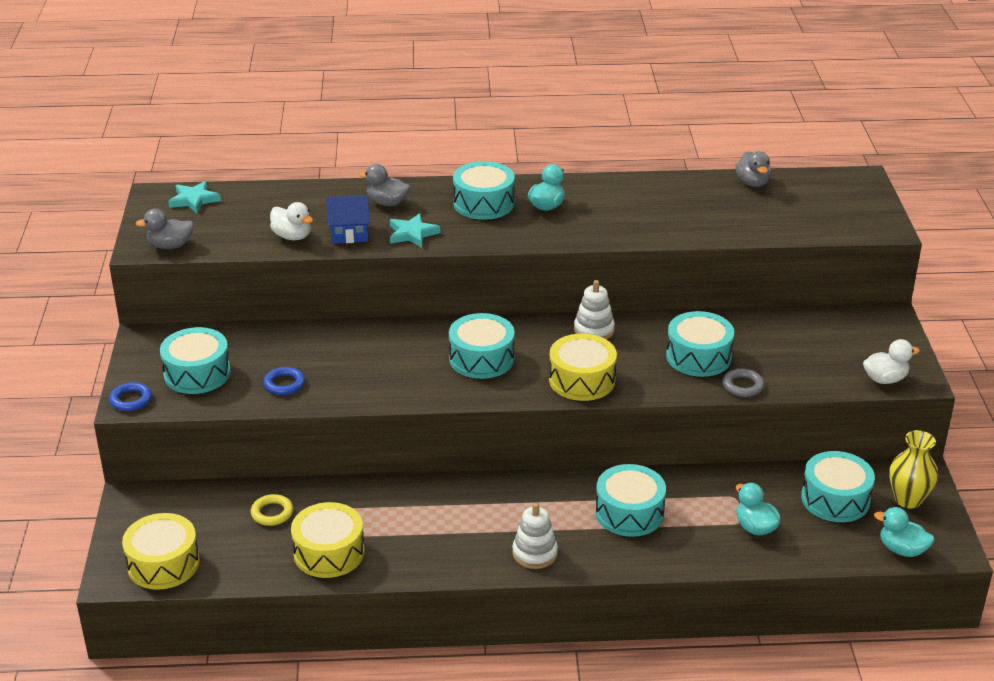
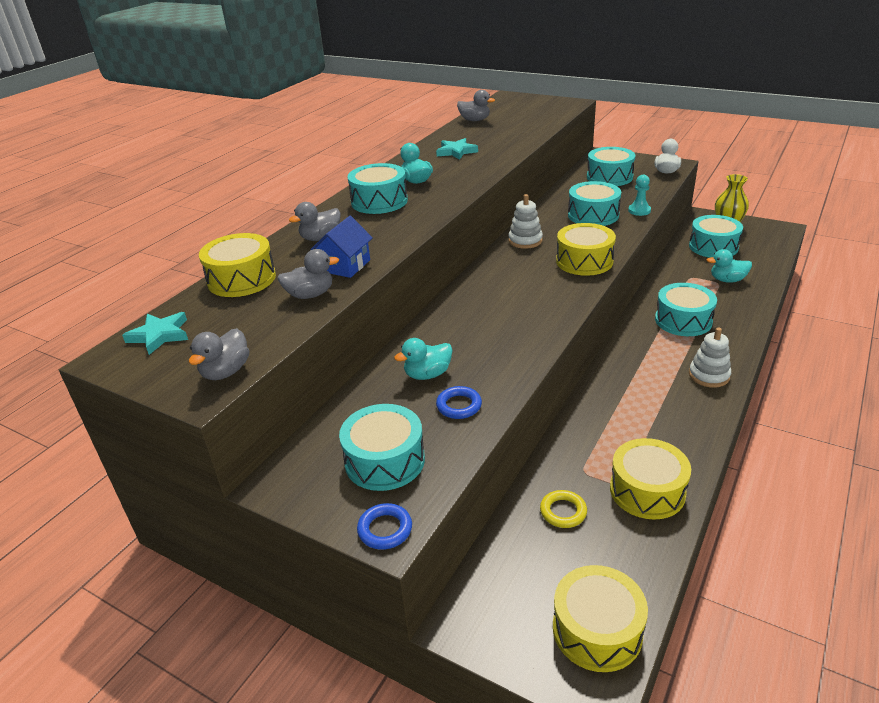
camera: 55 degrees left, 0 degrees up
white duck [270,202,313,240] -> grey duck [277,249,339,299]
turquoise star [390,213,440,248] -> turquoise star moved to [436,138,478,160]
turquoise drum [449,313,515,379] -> turquoise drum moved to [587,147,635,186]
grey ring [722,368,764,397] -> turquoise pawn [628,175,651,216]
turquoise duck [874,507,934,557] -> turquoise duck moved to [394,338,452,380]
none -> yellow drum [199,233,276,297]

